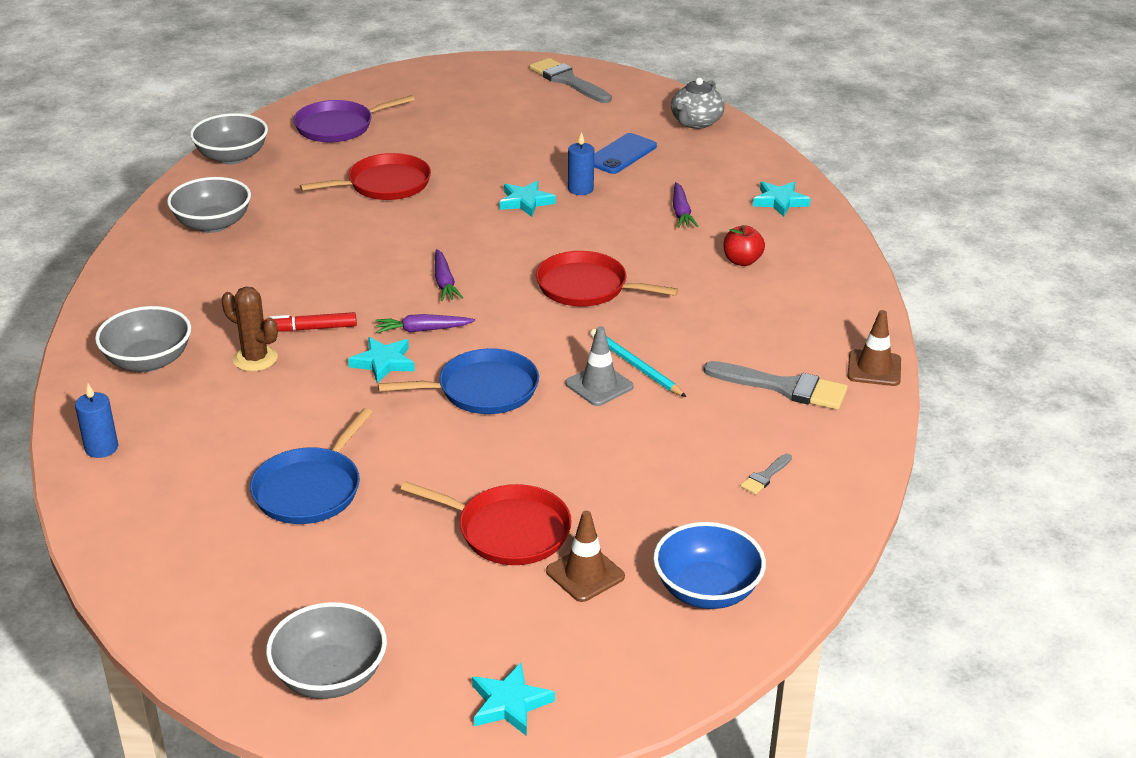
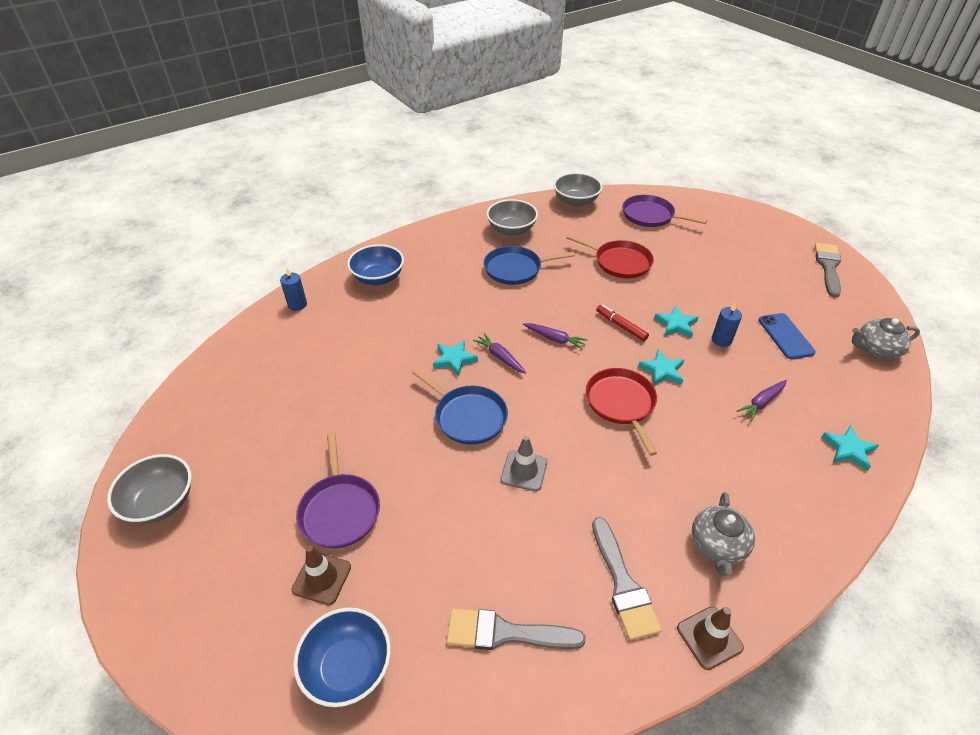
camera: 55 degrees right, 10 degrees up
grey bowl [95,306,191,372] -> blue bowl [347,244,404,285]
brown cactus [222,287,278,371] -> none
blue pan [250,408,373,524] -> blue pan moved to [484,246,575,285]
red marker [264,312,357,332] -> red marker moved to [596,305,649,341]
red pan [401,481,572,565] -> purple pan [296,434,380,548]
purple carrot [435,249,463,301] -> purple carrot turned 105 degrees counterclockwise [523,323,588,350]
turquoise star [472,663,555,736] -> turquoise star moved to [638,350,684,386]
turquoise pencil [590,329,686,397] -> none
blue phone [594,133,657,174] -> blue phone turned 75 degrees clockwise [758,313,816,359]
red apple [724,225,765,266] -> none
grey brush [741,454,792,494] -> grey brush [447,608,585,650], size x2.13
none -> grey teapot [692,492,755,576]

